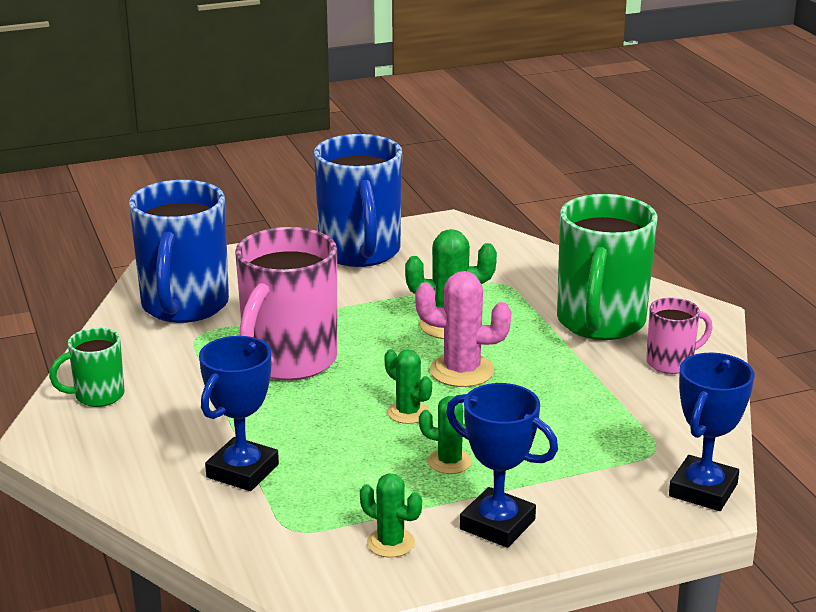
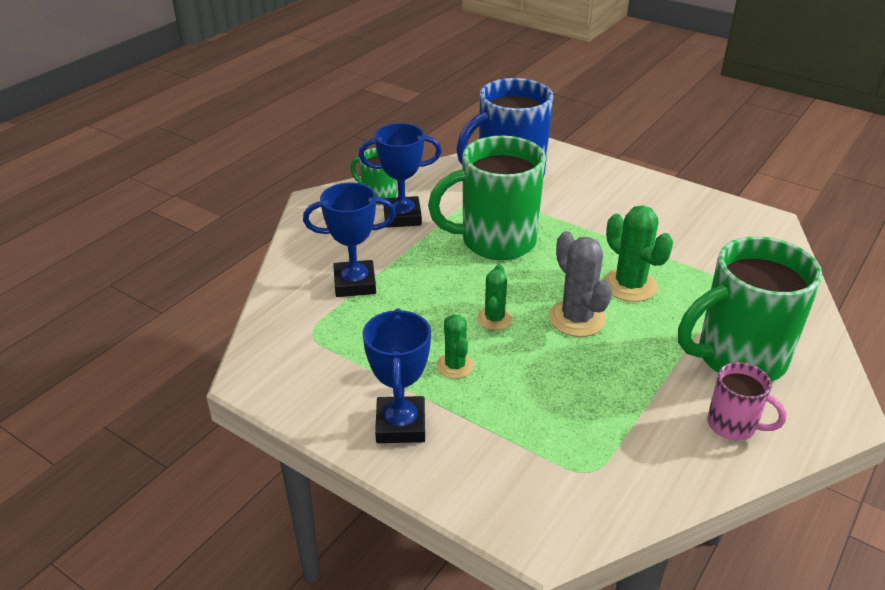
camera: 55 degrees right, 10 degrees up
pink mug [235,227,337,381] -> green mug [428,136,546,260]
blue mug [314,134,402,267] -> none
green cactus [360,473,422,558] -> none
pink cactus [415,271,511,387] -> grey cactus [549,231,612,337]
blue trophy [669,353,755,511] -> blue trophy moved to [359,123,442,228]

